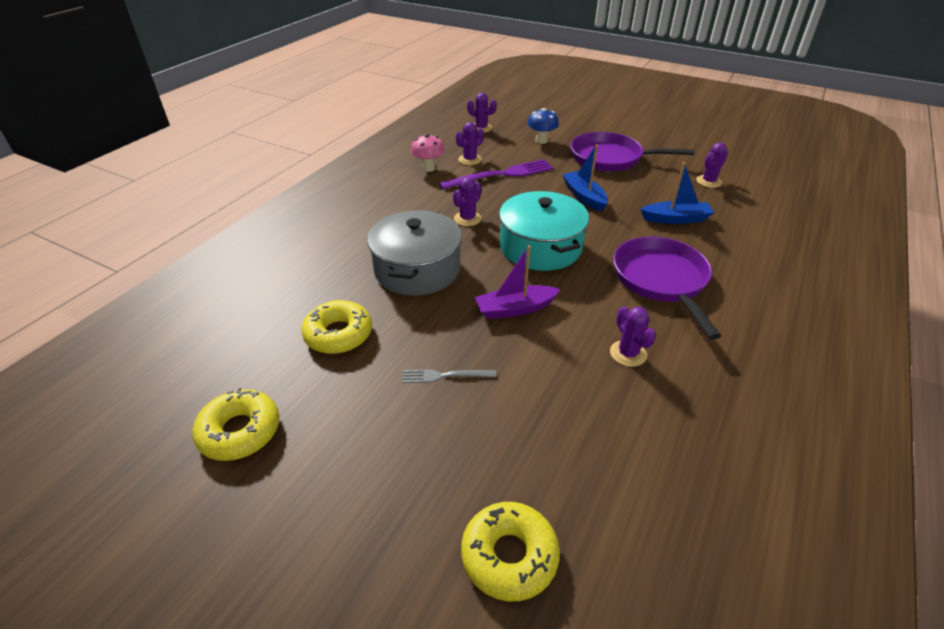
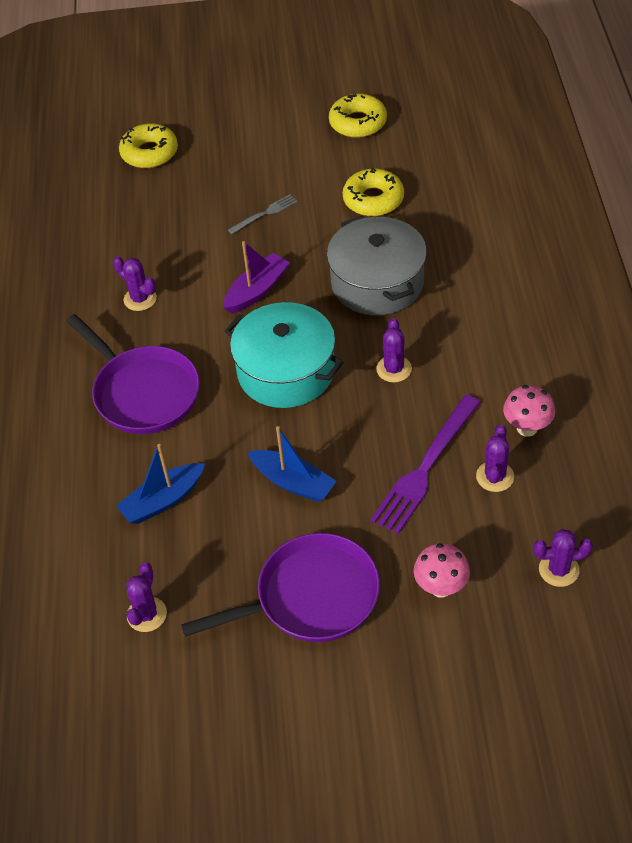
camera: 150 degrees right, 10 degrees up
blue mushroom [528,108,559,144] -> pink mushroom [414,543,470,598]

